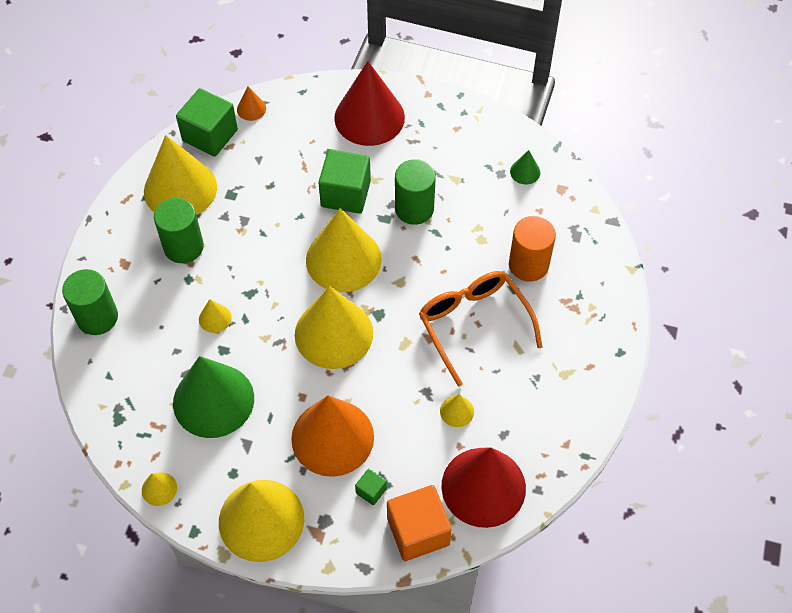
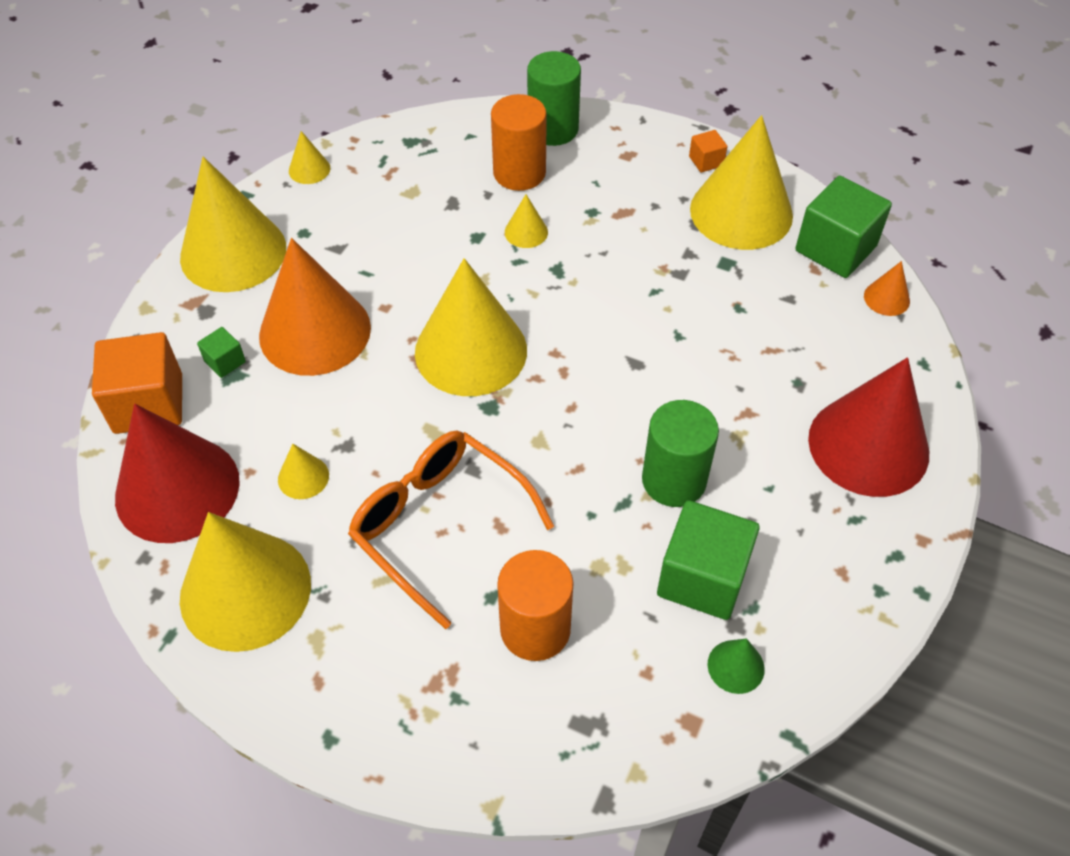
camera: 100 degrees right, 5 degrees down
green cylinder [154,198,204,263] -> none
green cone [173,356,254,438] -> none
yellow cone [306,208,382,292] -> yellow cone moved to [180,512,311,652]
green cube [318,149,371,214] -> green cube moved to [657,500,760,620]
orange glasses [419,271,543,387] -> orange glasses turned 120 degrees counterclockwise [348,431,554,629]
none -> orange cylinder [491,94,547,191]
none -> orange cube [689,130,727,173]

